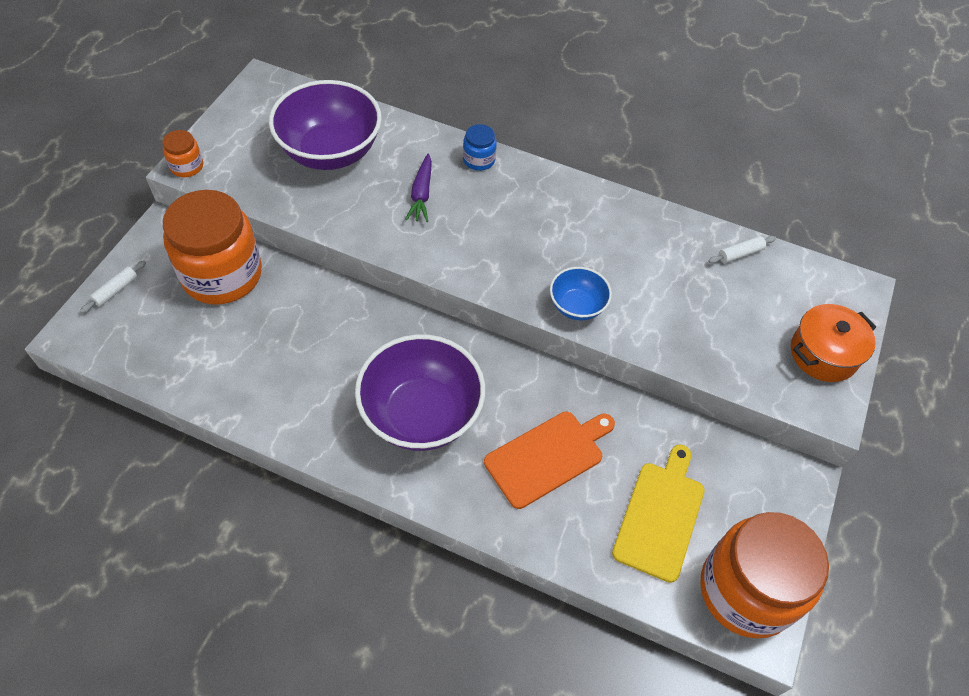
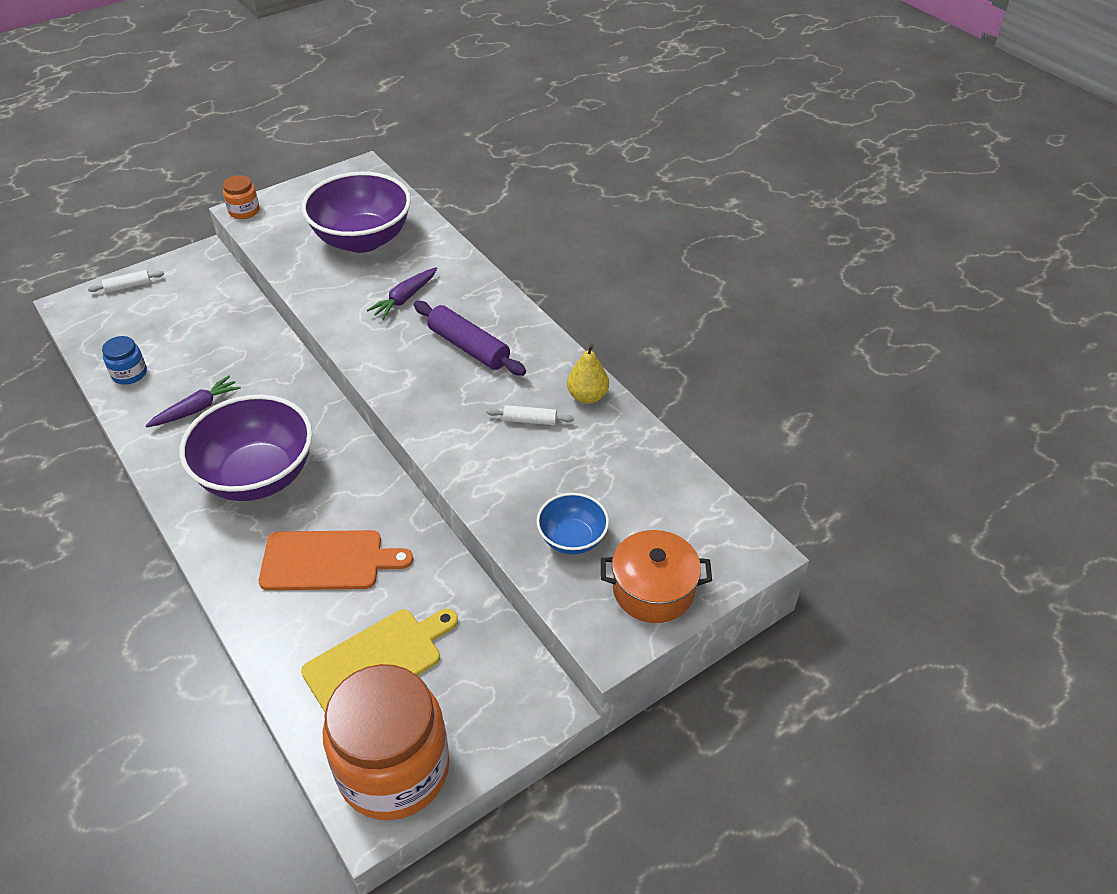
camera: 35 degrees right, 10 degrees down
orange jar [163,190,262,304] -> none
blue jar [463,124,497,171] -> blue jar moved to [102,336,147,385]
blue bowl [550,267,612,320] -> blue bowl moved to [536,493,609,555]
white rolling pin [708,236,776,264] -> white rolling pin moved to [487,405,574,425]
none -> purple carrot [146,376,241,427]
none -> purple rolling pin [414,301,526,376]
none -> yellow pear [567,344,609,404]

